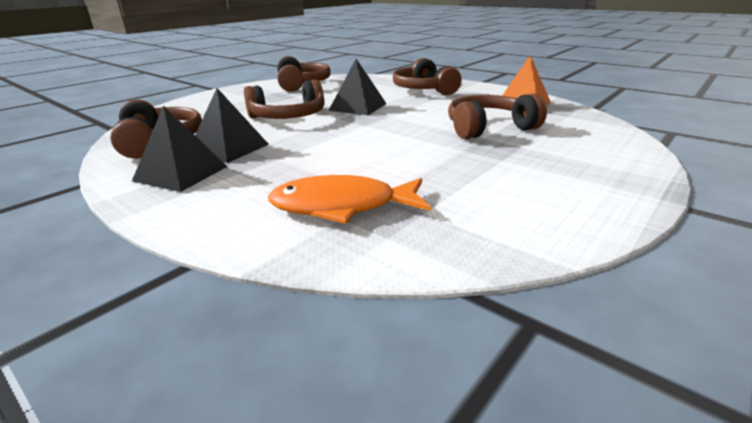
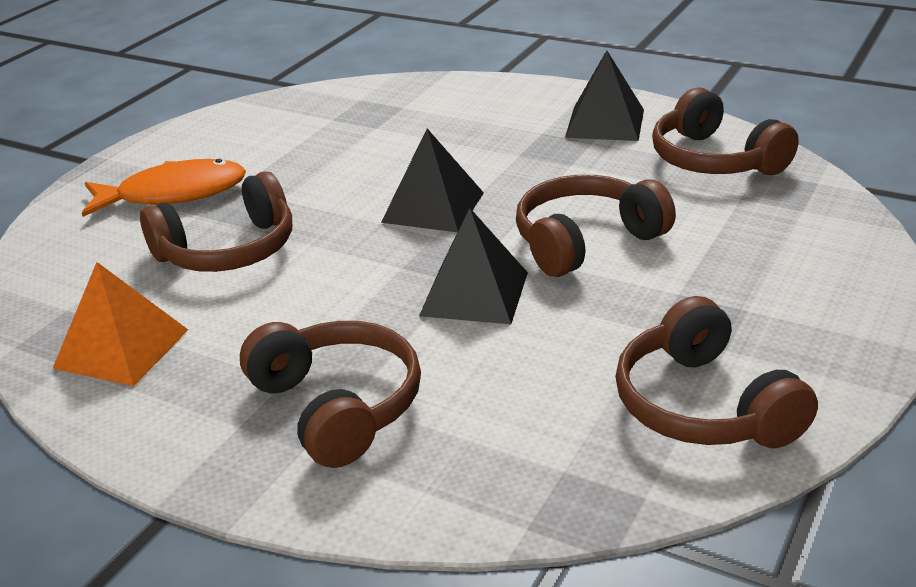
camera: 170 degrees right, 5 degrees up
black pyramid [195,88,269,163] -> black pyramid moved to [381,129,484,232]
orange fish [268,175,431,224] -> orange fish moved to [82,159,246,217]

